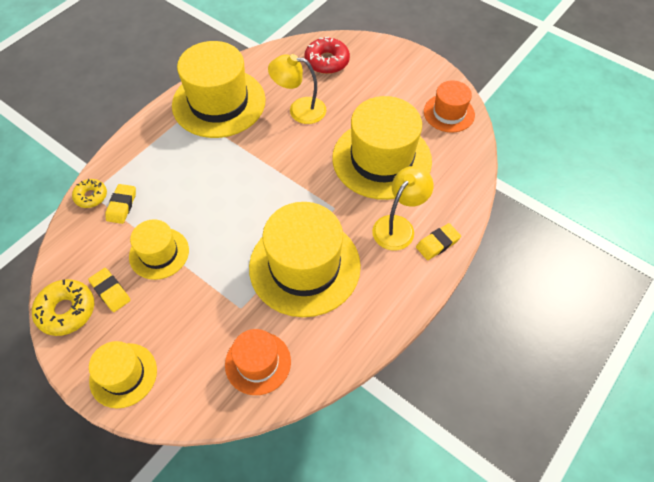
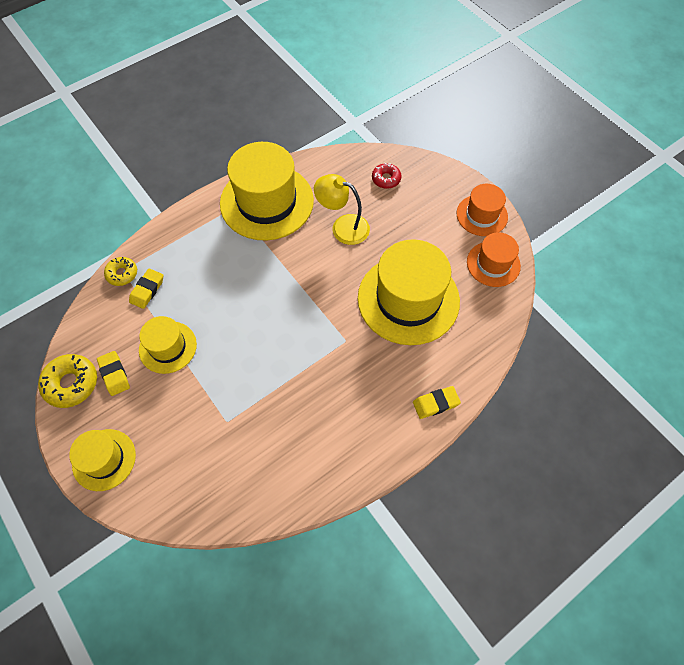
camera: 15 degrees right, 5 degrees up
orange hat [225,329,291,395] -> orange hat moved to [457,184,508,236]
yellow hat [249,202,361,317] -> none
red donut [304,37,350,74] -> red donut [372,163,401,189], size x0.63
yellow lamp [372,166,434,250] -> none

